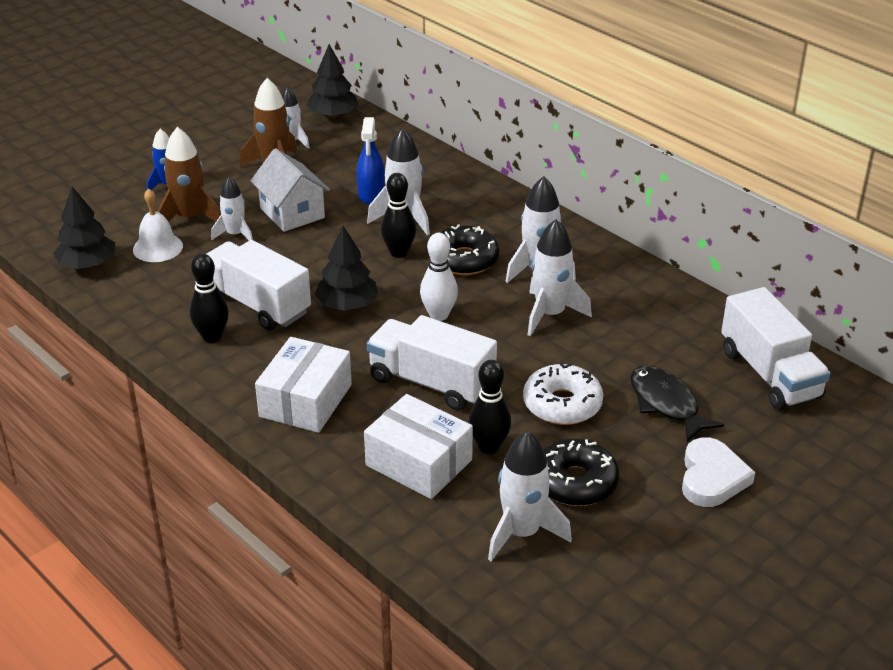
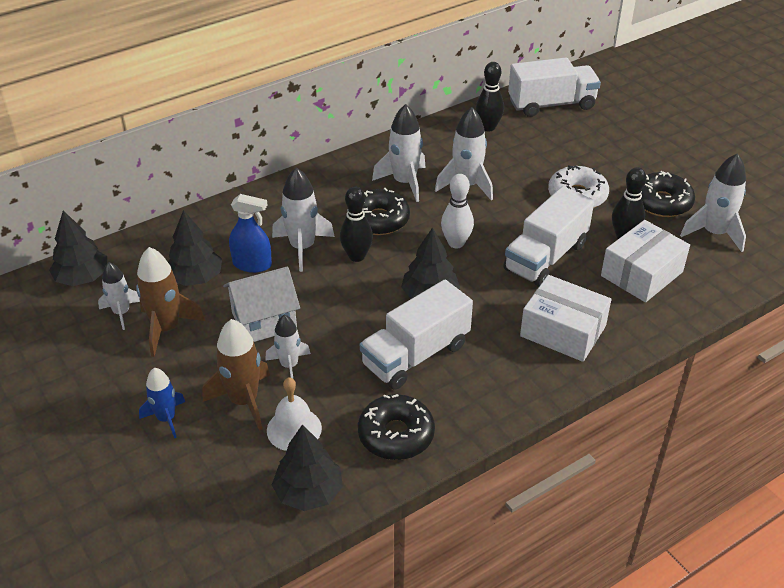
camera: 80 degrees left, 5 degrees up
black bowling pin [189,253,229,343] -> black bowling pin moved to [476,62,504,131]
black fish [630,365,724,442] -> none
white heart [682,437,755,507] -> none
none -> black tree [168,210,222,286]
none -> black donut [358,394,435,460]

